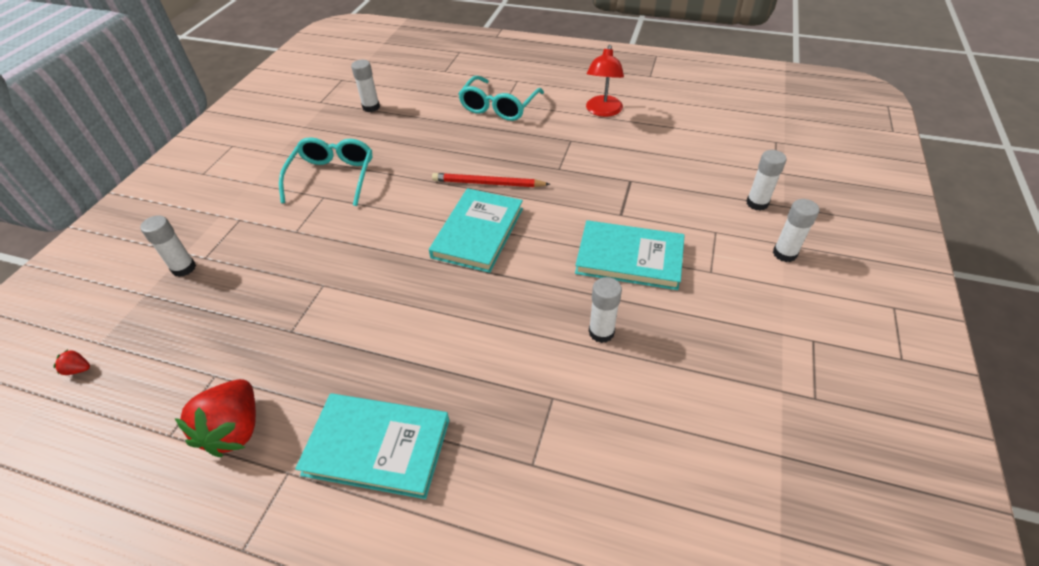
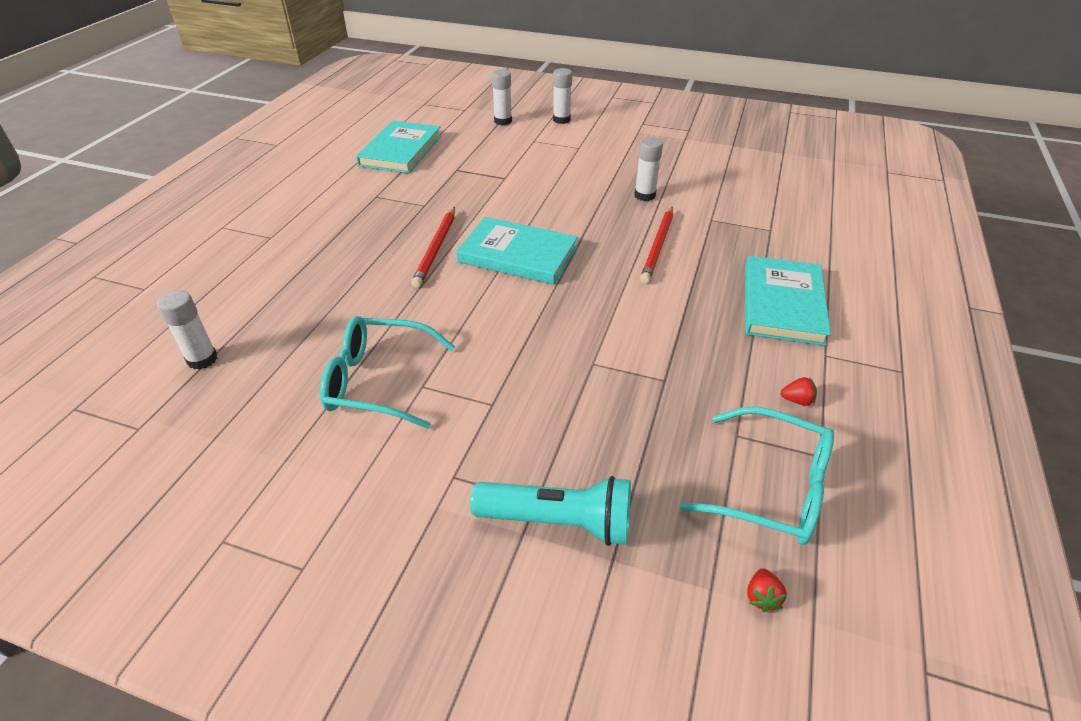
camera: 90 degrees left, 5 degrees down
white glue stick [140,215,196,277] -> turquoise flashlight [470,476,631,546]
red strawberry [174,379,256,457] -> red strawberry [781,377,817,406], size x0.41
turquoise glasses [458,76,544,121] -> turquoise glasses moved to [680,407,834,545]
turquoise book [575,220,685,290] -> turquoise book moved to [356,121,441,173]
red lamp [586,45,624,117] -> none
none -> red pencil [640,207,673,284]

